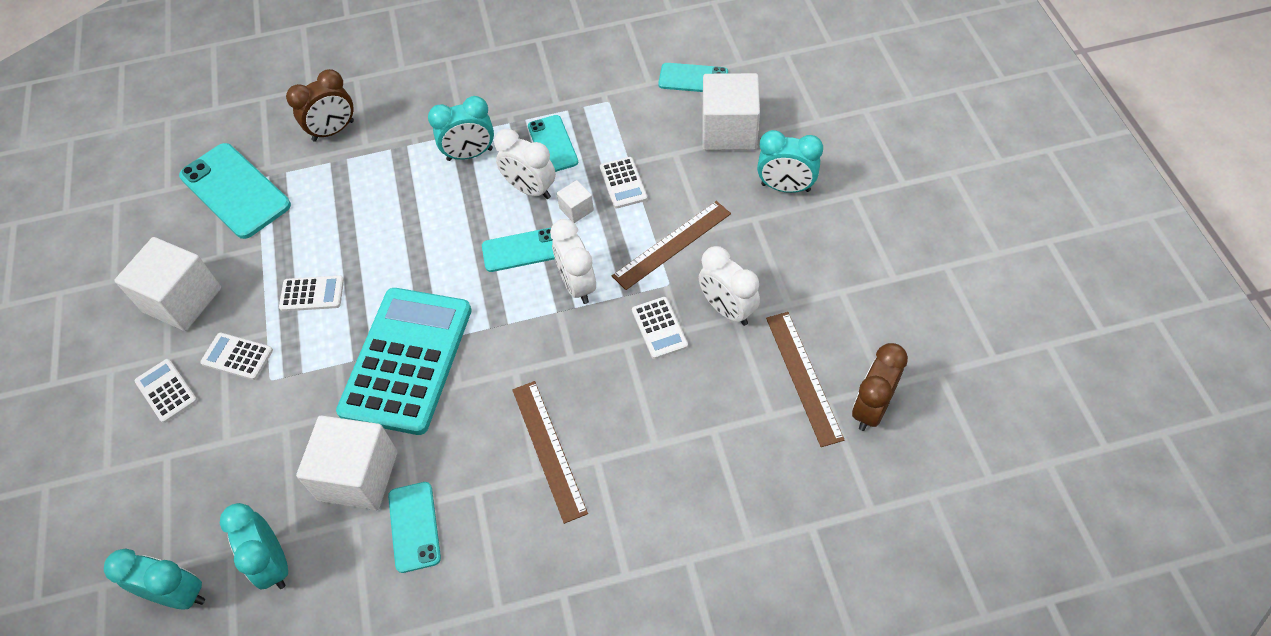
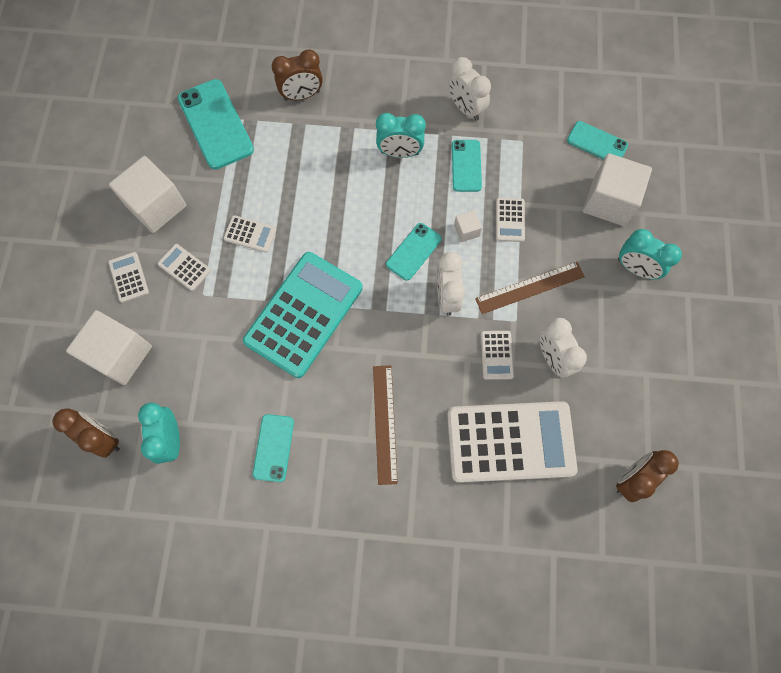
camera: 15 degrees right, 15 degrees up
turquoise clock [104,549,205,609] -> brown clock [52,408,120,458]
white cube [296,415,398,510] -> white cube moved to [66,310,152,385]
turquoise phone [482,228,555,272] -> turquoise phone turned 60 degrees counterclockwise [386,223,442,281]
white clock [494,129,556,199] -> white clock moved to [448,57,491,121]
brown ruler [766,312,845,447] -> none
none -> white calculator [447,401,578,483]

